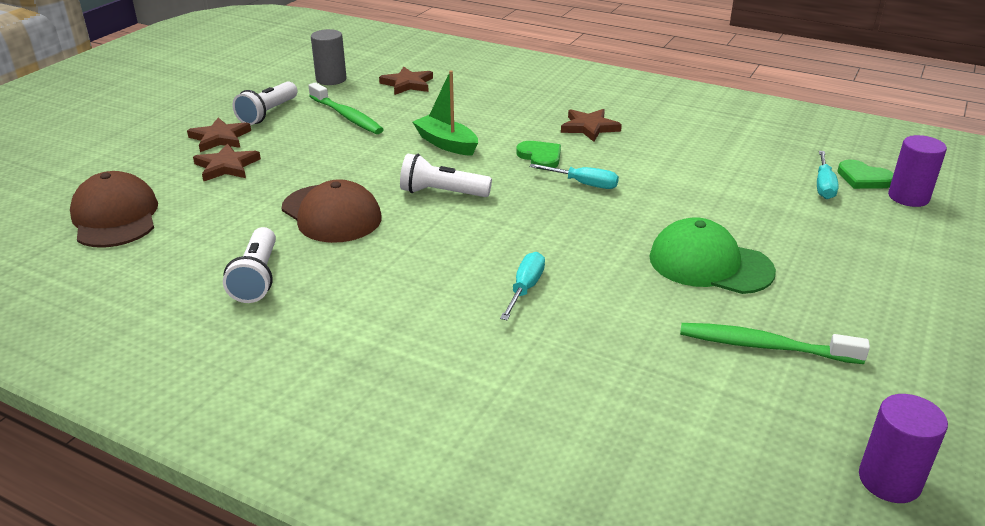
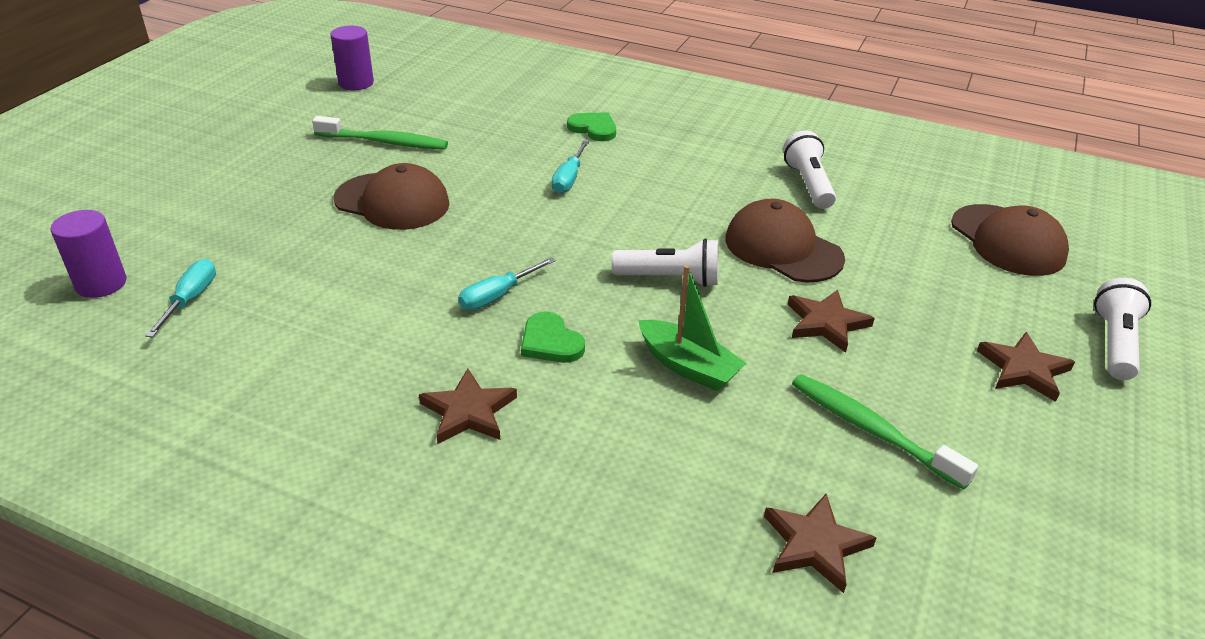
camera: 175 degrees right, 5 degrees up
brown star [193,143,261,182] -> brown star moved to [788,290,875,353]
white flashlight [233,81,297,125] -> white flashlight moved to [1094,278,1151,380]
grey cylinder [311,29,347,85] -> none
turquoise screwdriver [529,164,619,189] -> turquoise screwdriver turned 60 degrees counterclockwise [458,257,555,310]
green cap [649,217,776,294] -> brown cap [333,163,450,230]
green heart [837,160,894,189] -> green heart moved to [567,113,616,141]

